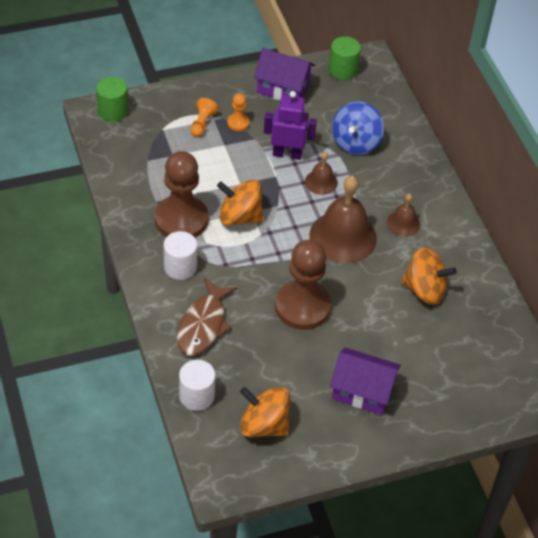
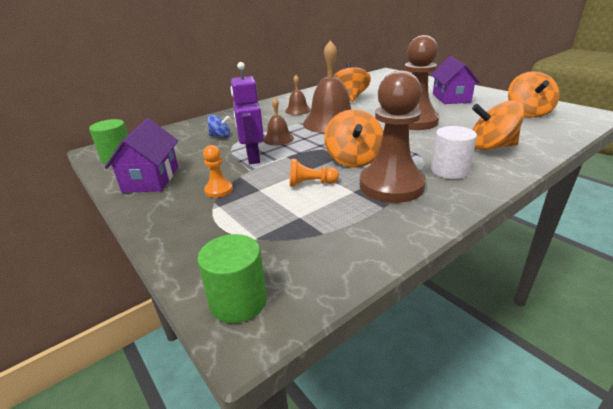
camera: 105 degrees left, 20 degrees down
brown fish [177,278,237,356] -> orange spinning top [472,101,525,150]
white cylinder [179,360,215,411] -> none
orange pawn [191,98,218,137] -> orange pawn moved to [289,159,339,187]
blue spinning top [332,101,384,155] -> blue spinning top [208,115,230,138], size x0.55

